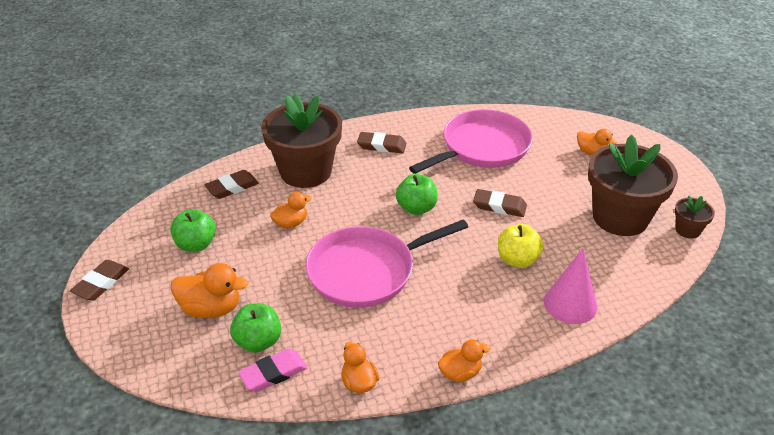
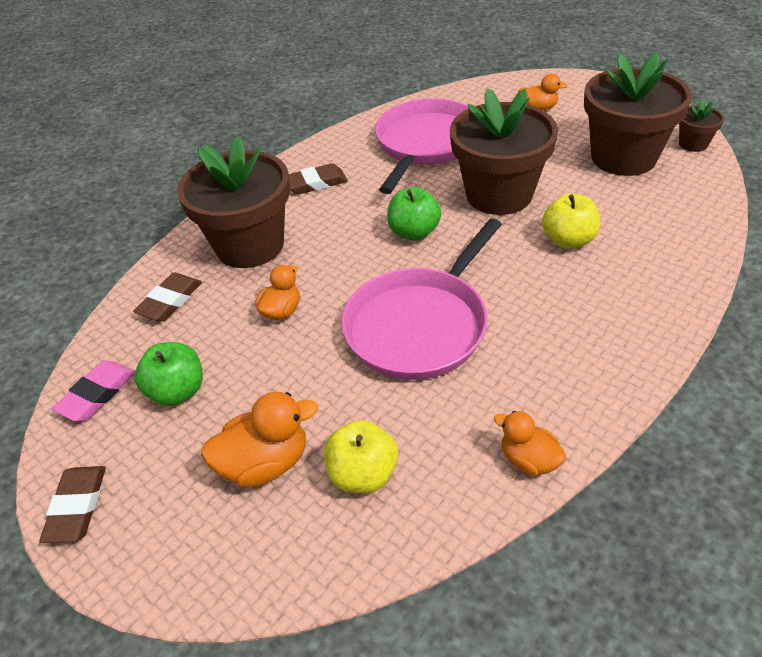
camera: 25 degrees left, 5 degrees up
green apple [230,303,281,353] -> yellow apple [324,420,398,493]
pink eraser [238,349,307,392] -> pink eraser moved to [52,360,135,421]
orange duck [438,339,491,382] -> none
brown eraser [473,189,527,217] -> brown flower pot [450,88,558,215]
pink cone [544,248,597,324] -> none

